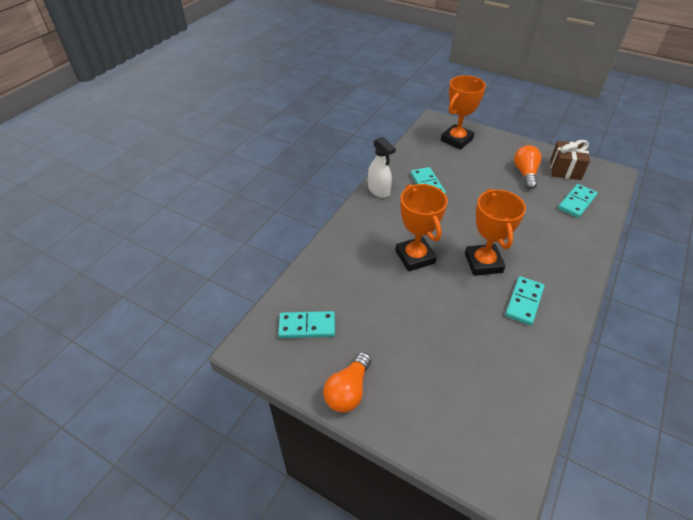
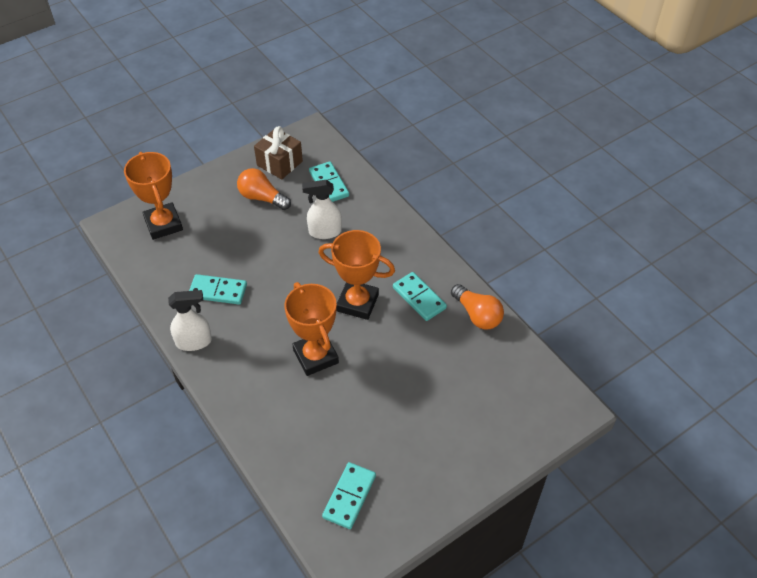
camera: 65 degrees left, 5 degrees up
orange light bulb [323,352,371,413] -> orange light bulb moved to [451,284,504,330]
orange trophy [395,184,448,272] -> orange trophy turned 60 degrees clockwise [284,282,339,376]
none -> white spray bottle [302,180,342,239]

